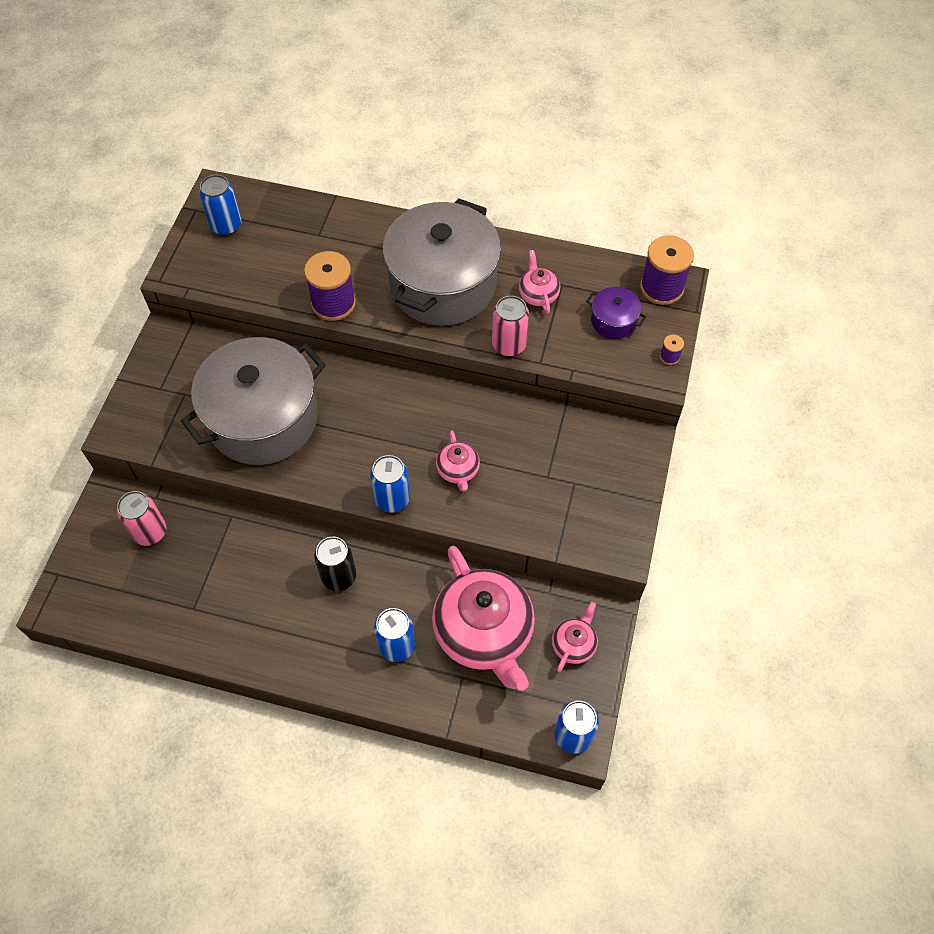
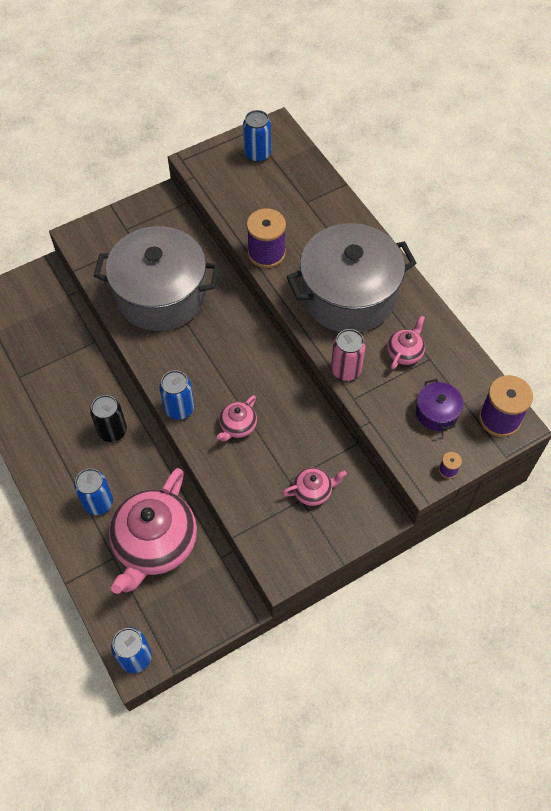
camera: 45 degrees right, 0 degrees up
pink can [117,491,166,546] -> none
pink teapot [552,602,598,672] -> pink teapot moved to [282,468,347,506]

